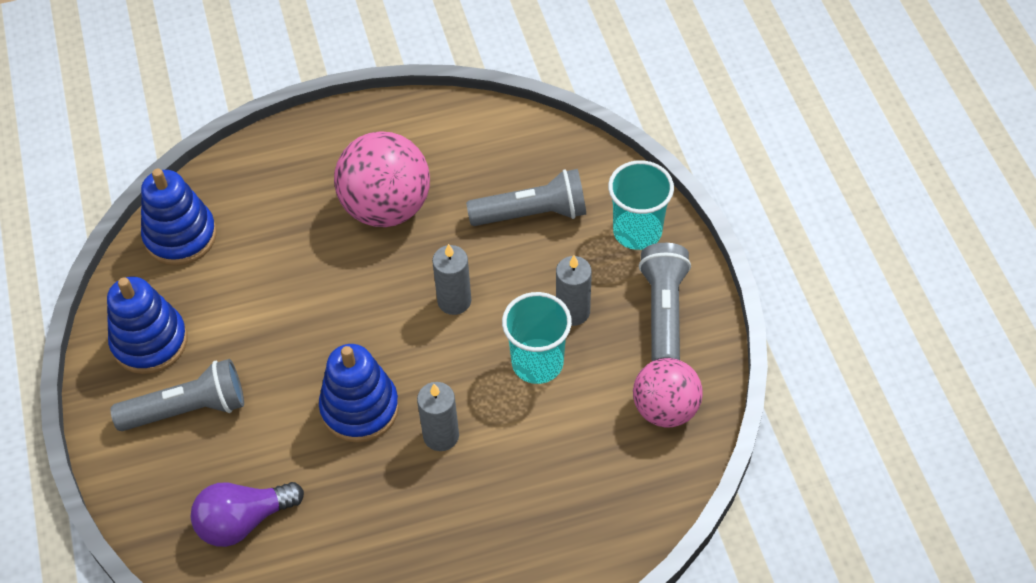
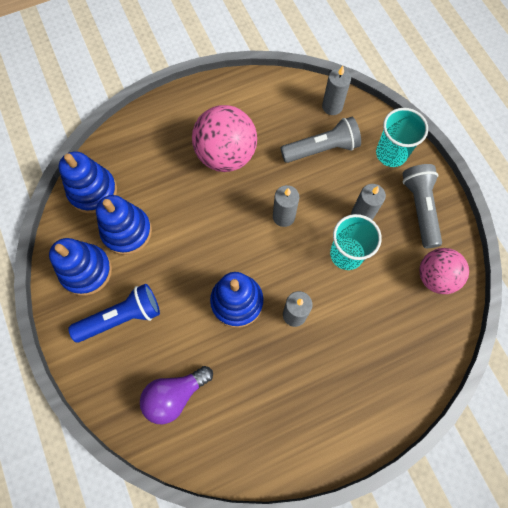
camera: 10 degrees left, 15 degrees up
grey flashlight [110,359,244,431] -> blue flashlight [68,284,160,342]
none -> blue stacking toy [96,195,152,255]
none -> grey candle [322,66,351,115]

